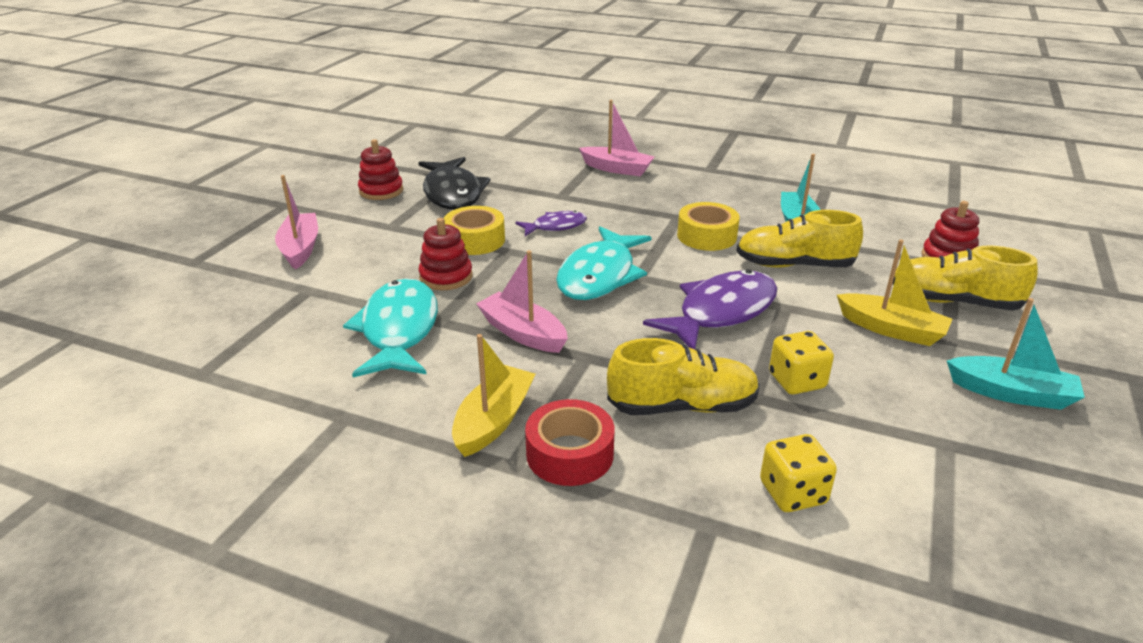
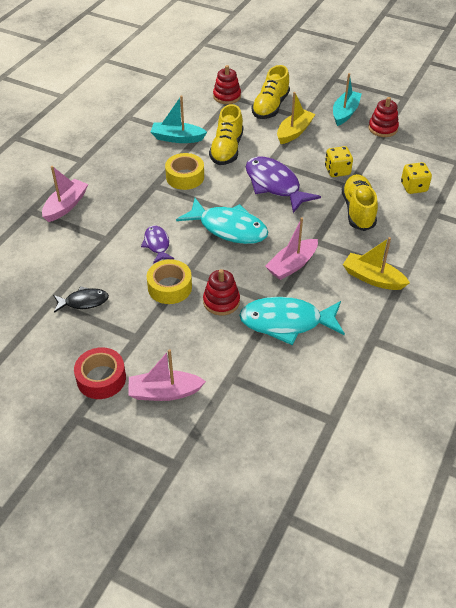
camera: 85 degrees left, 15 degrees up
red stacking toy [358,139,403,200] -> red stacking toy moved to [368,97,399,137]
black fish [419,157,491,210] -> black fish [53,286,109,313], size x0.54
red tape [525,399,615,486] -> red tape moved to [74,347,126,399]

